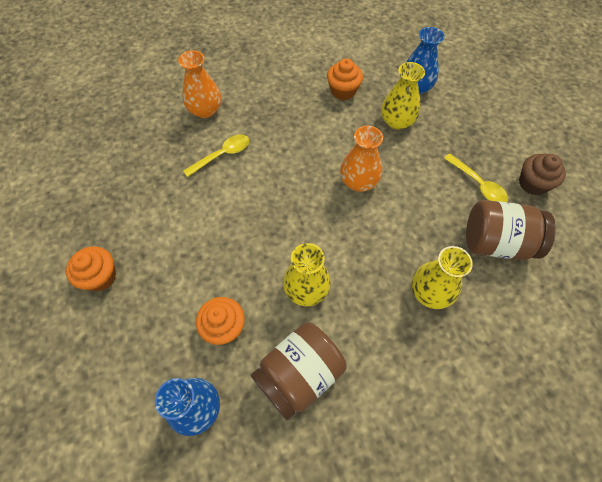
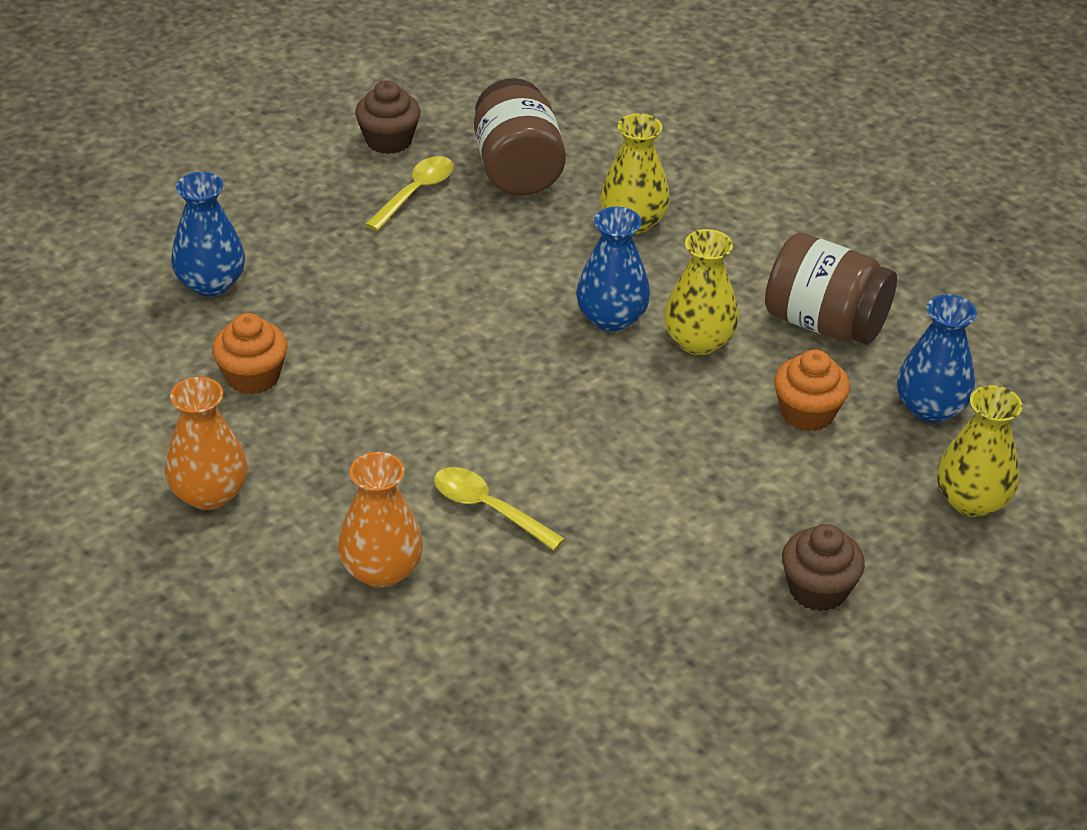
camera: 110 degrees left, 20 degrees down
orange cupcake [66,246,116,291] -> brown cupcake [782,524,865,611]
orange vase [340,126,383,192] -> orange vase moved to [165,377,248,510]
yellow vase [381,62,425,130] -> yellow vase moved to [937,385,1022,517]
none -> blue vase [576,207,650,332]

